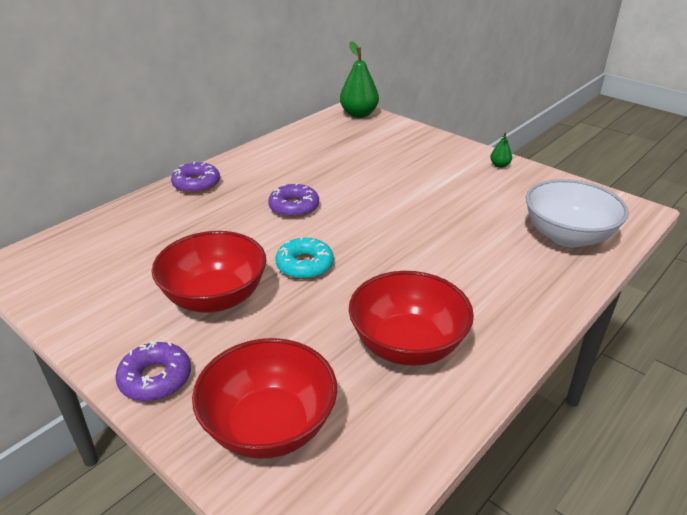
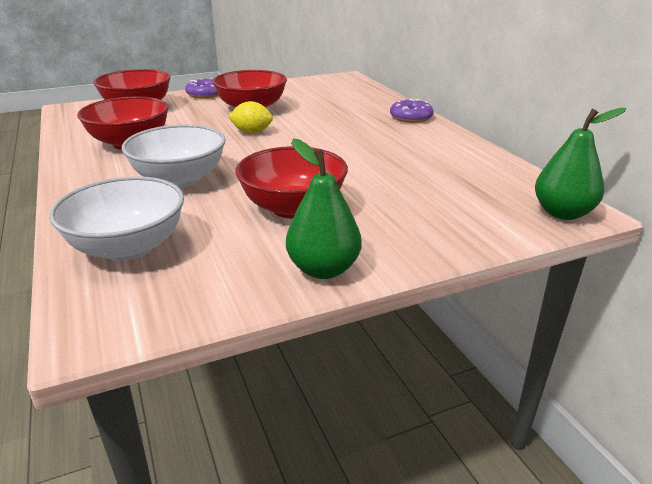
camera: 115 degrees right, 5 degrees down
purple donut [268,183,319,218] -> none
turquoise donut [275,237,334,279] -> yellow lemon [228,101,273,134]
green pear [490,133,512,168] -> green pear [286,138,362,279], size x2.13
none -> white bowl [122,124,226,188]
none -> red bowl [235,146,348,218]

